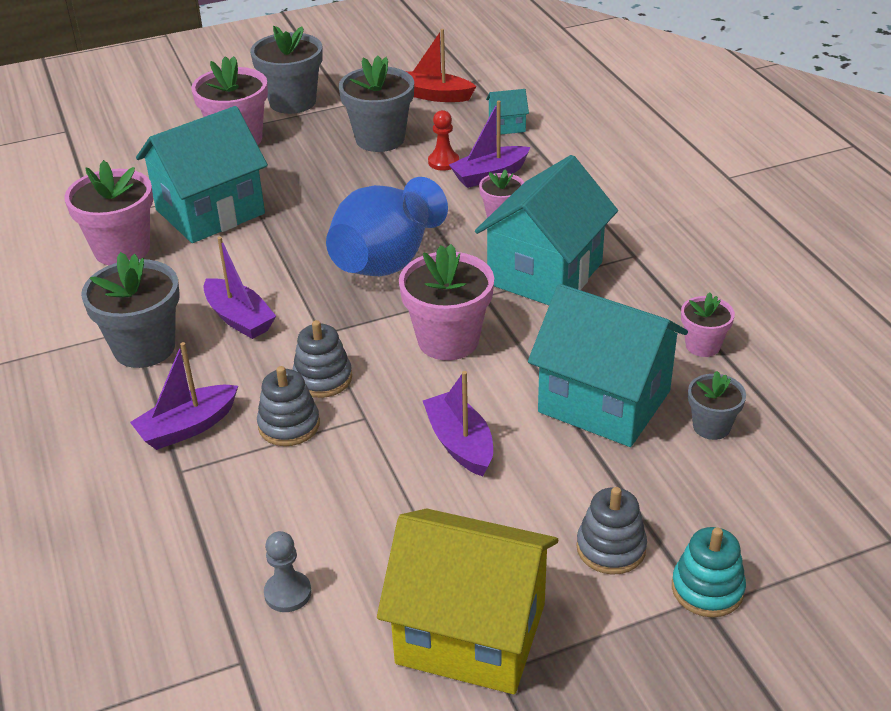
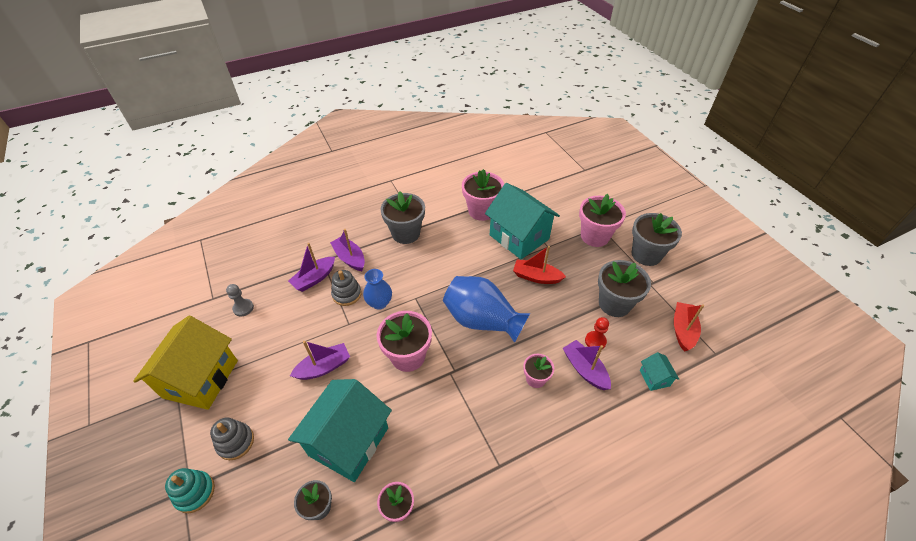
camera: 85 degrees right, 10 degrees up
purple boat [203,237,276,339] -> purple boat moved to [288,243,335,292]
grey stacking toy [292,320,352,398] -> blue vase [363,269,392,310]
turquoise house [475,155,618,305] -> none
none -> red boat [513,246,566,284]

